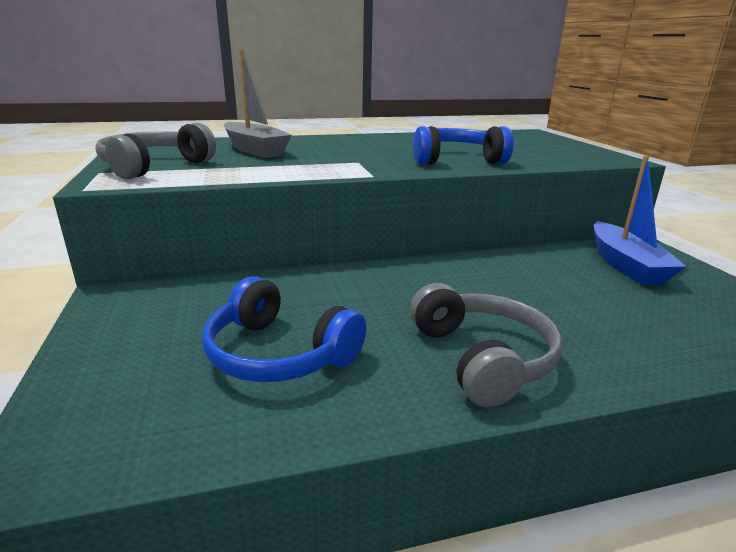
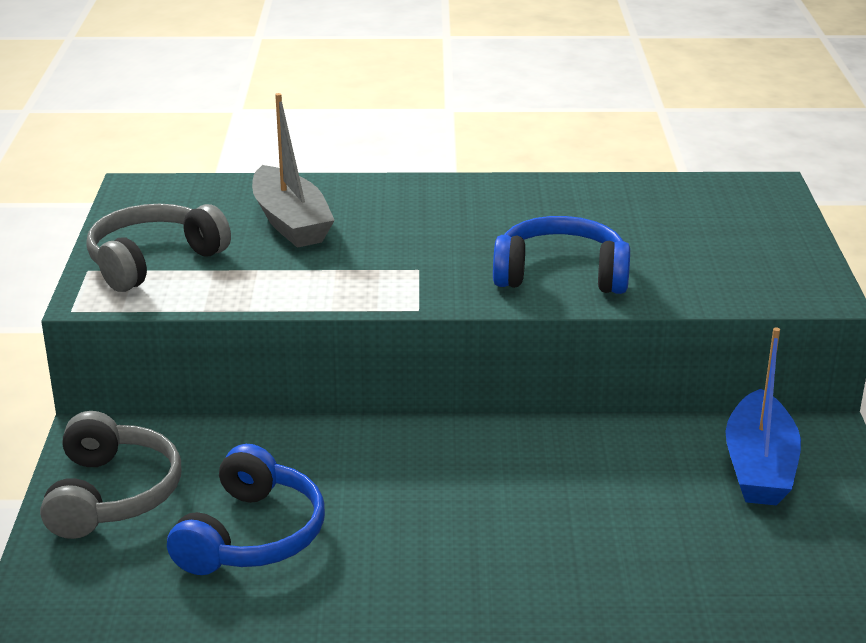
camera: 15 degrees right, 5 degrees up
blue headphones [202,276,367,382] -> blue headphones turned 120 degrees counterclockwise [167,444,325,575]
grey headphones [410,283,562,408] -> grey headphones moved to [40,411,181,539]

